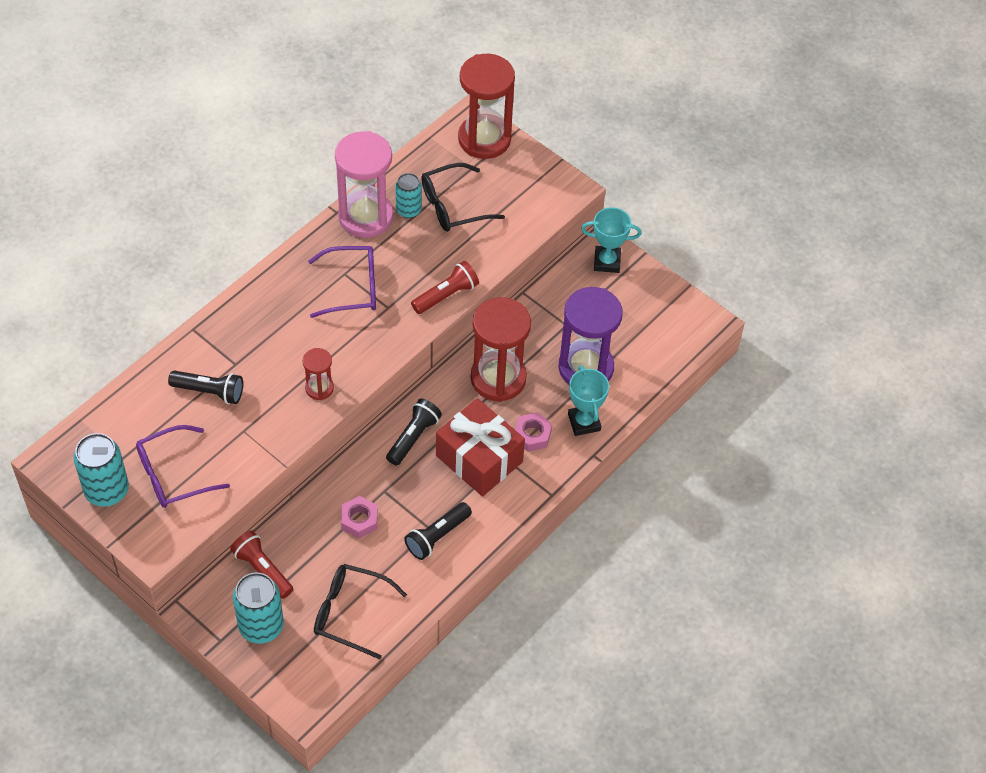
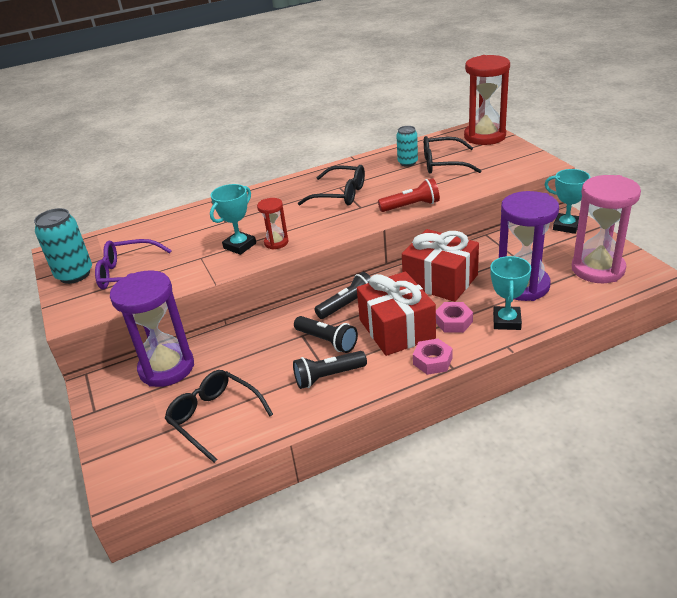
camera: 30 degrees right, 20 degrees down
black flashlight [168,370,243,404] -> black flashlight moved to [294,316,358,353]
red flashlight [230,531,293,599] -> purple hourglass [110,270,194,387]
turquoise can [233,572,284,644] -> none
purple glasses [308,246,376,318] -> black glasses [298,165,365,205]
pink hourglass [335,131,393,238] -> pink hourglass moved to [572,175,641,283]
pink nut [341,496,377,538] -> pink nut moved to [413,339,453,375]
red hourglass [471,297,531,402] -> red gift [402,229,479,302]
none -> turquoise trophy [210,184,256,255]

